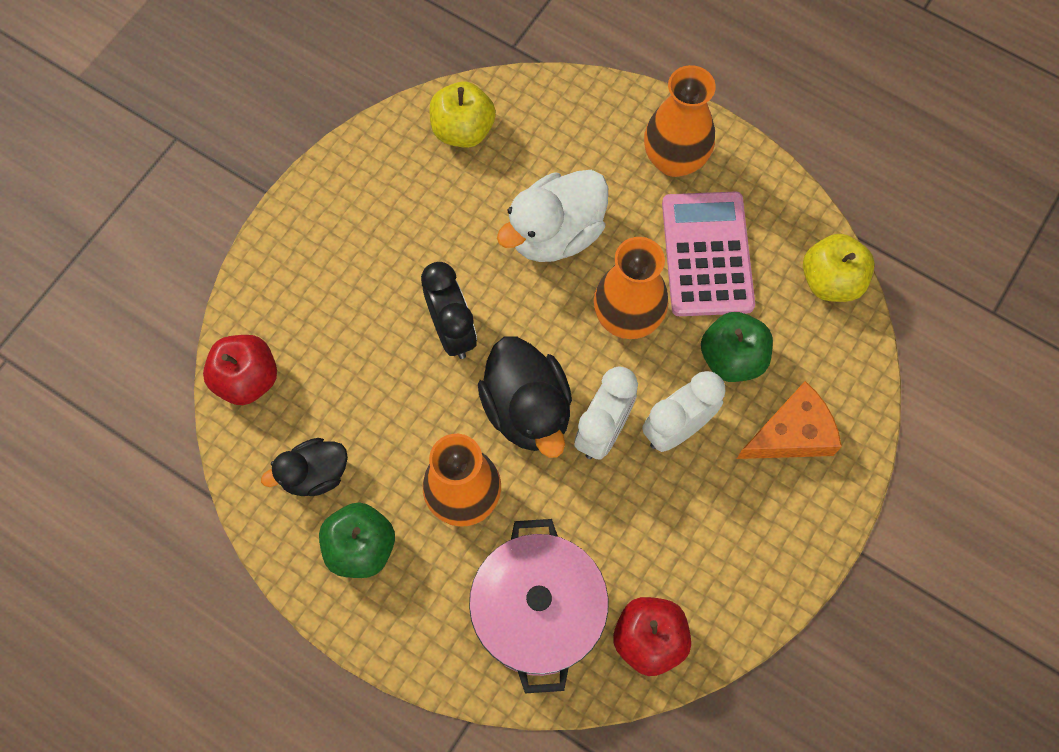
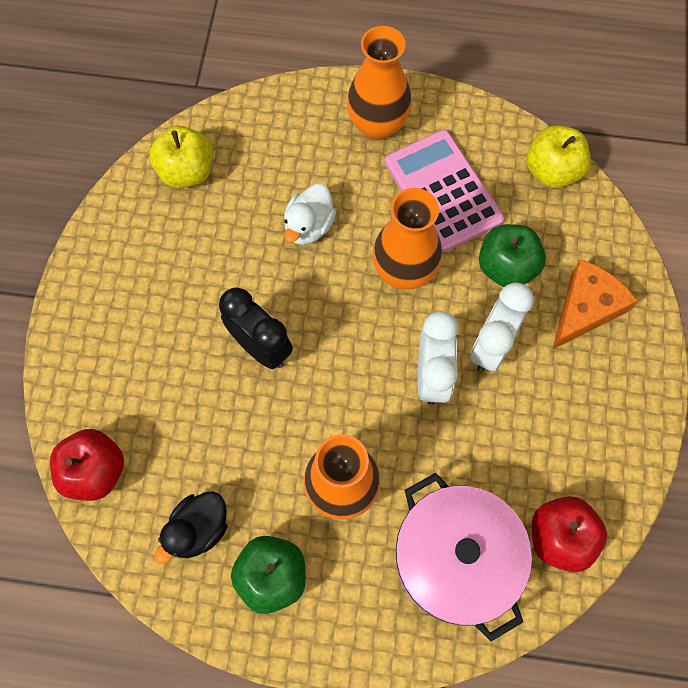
camera: 25 degrees left, 0 degrees up
black duck [478,337,572,458] -> none
white duck [497,170,608,262] -> white duck [284,184,336,245], size x0.62

